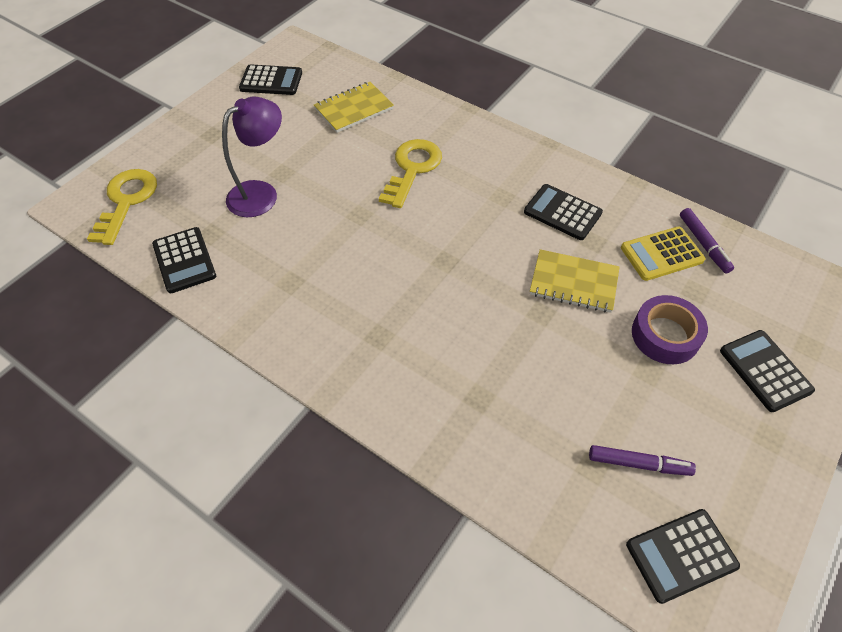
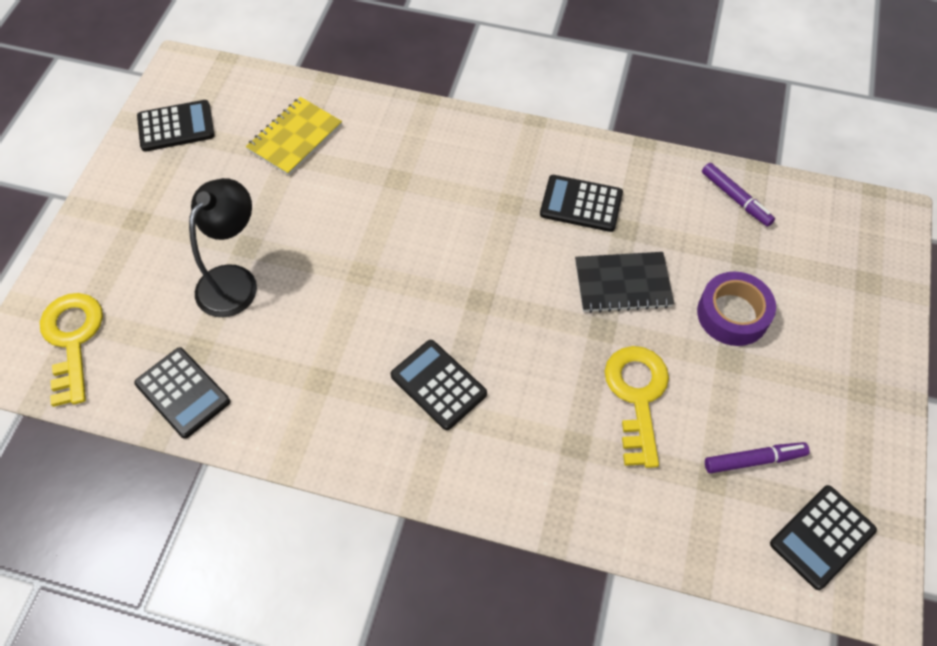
camera: 20 degrees left, 5 degrees up
purple lamp [222,97,282,217] -> black lamp [189,178,257,317]
yellow key [379,139,442,208] -> yellow key moved to [605,346,669,468]
yellow notebook [530,249,620,313] -> black notebook [575,252,674,313]
yellow calculator [621,226,705,281] -> none
black calculator [720,330,815,412] -> black calculator moved to [390,340,487,430]

